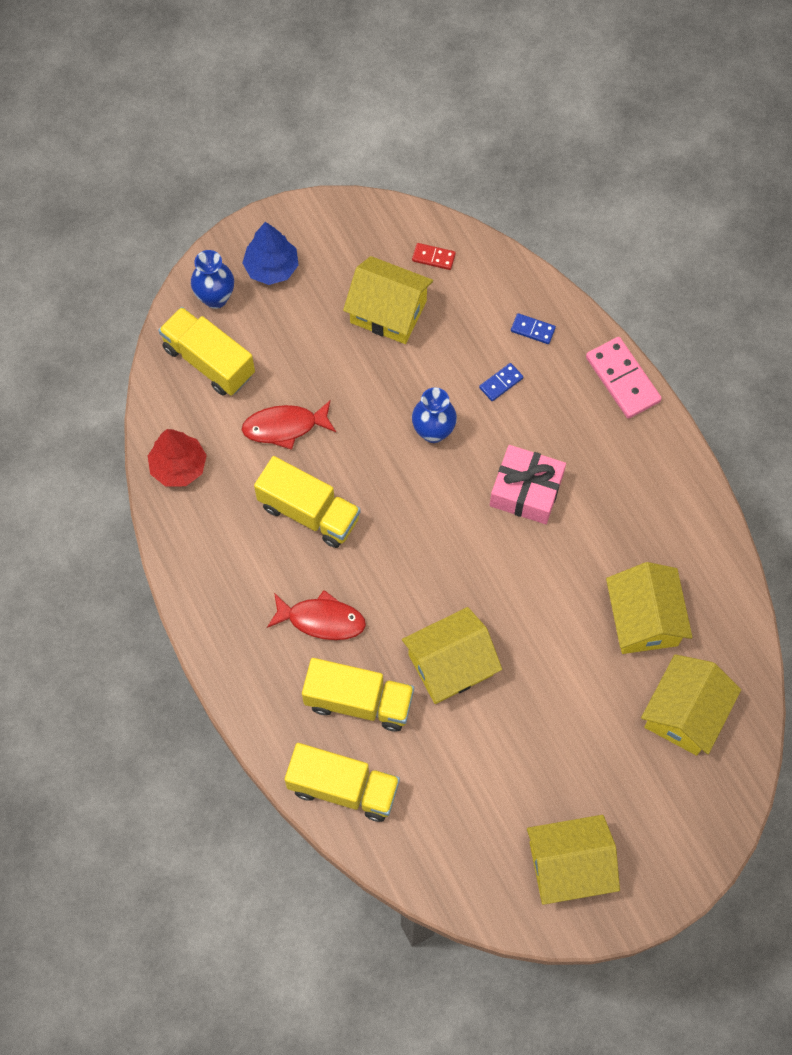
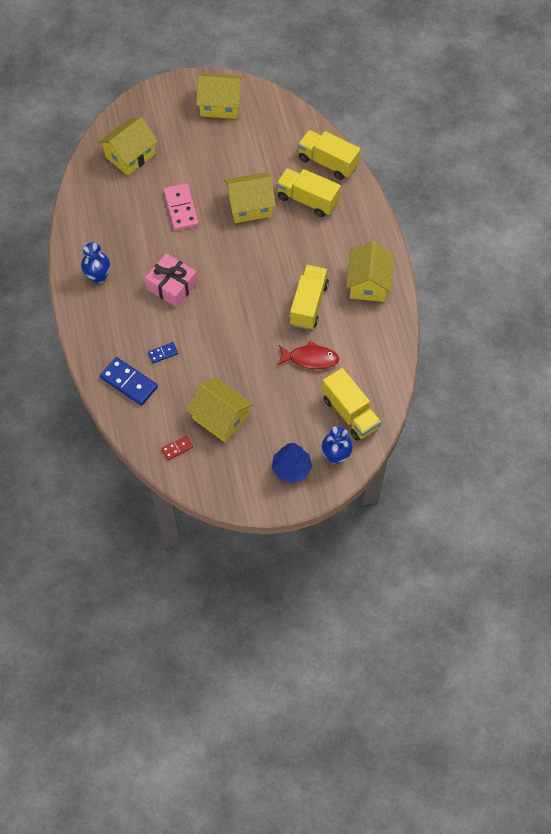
camera: 165 degrees left, 5 degrees down
red tree [148,429,207,486] -> none
yellow truck [254,456,361,548] -> yellow truck turned 60 degrees clockwise [290,264,329,330]
red fish [267,590,366,640] -> none
red domino [412,243,456,270] -> red domino turned 60 degrees counterclockwise [161,435,193,460]
blue vase [412,387,457,443] -> blue vase moved to [81,243,110,283]
blue domino [511,313,556,344] -> blue domino [100,357,158,406], size x1.93
pink domino [586,337,662,419] -> pink domino moved to [164,183,199,231]
yellow house [606,562,693,654] -> yellow house moved to [346,241,394,302]

